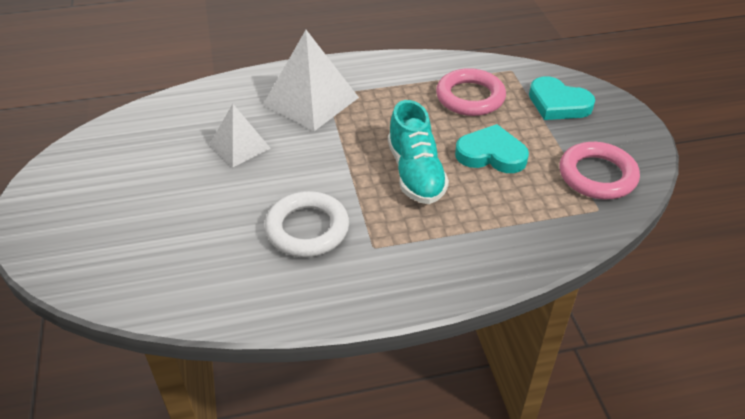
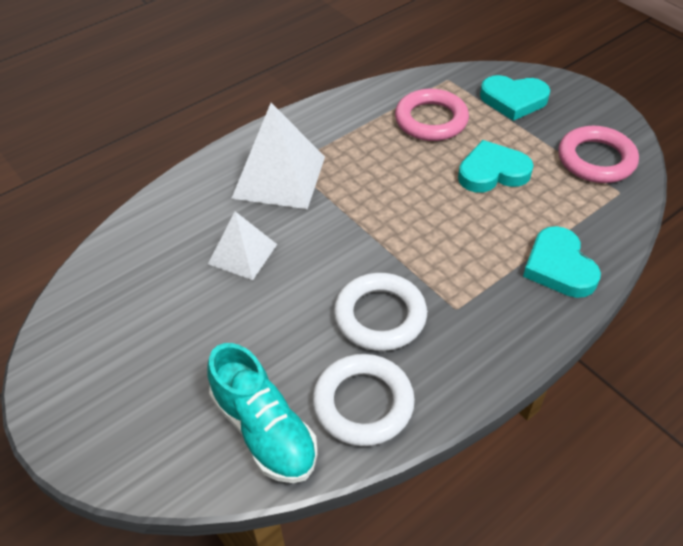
camera: 25 degrees left, 5 degrees up
turquoise shoe [388,100,449,204] -> turquoise shoe moved to [207,343,318,483]
none -> white ring [313,354,415,446]
none -> turquoise heart [523,226,601,298]

